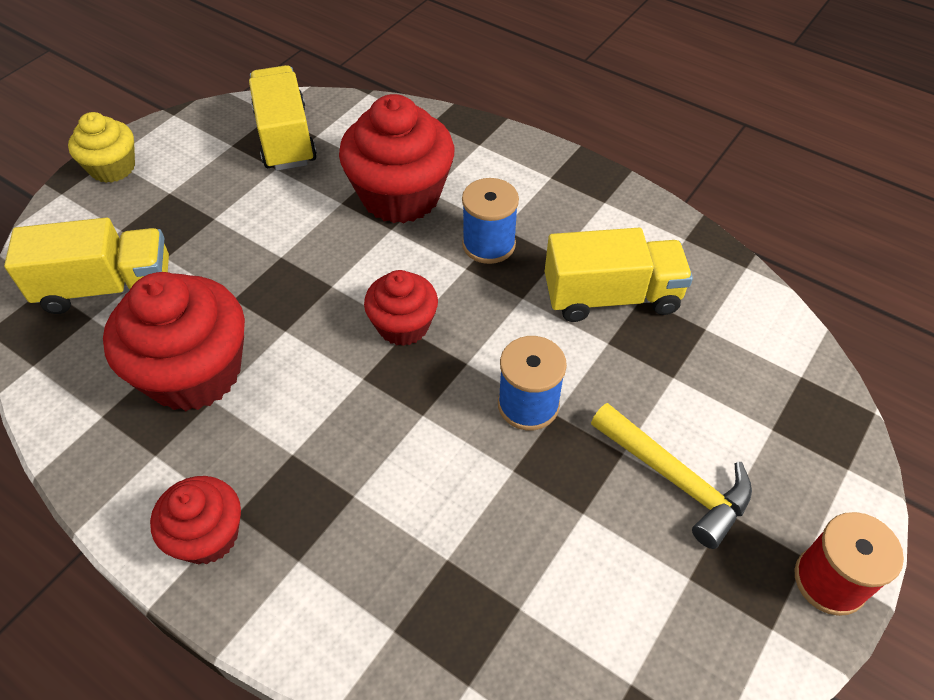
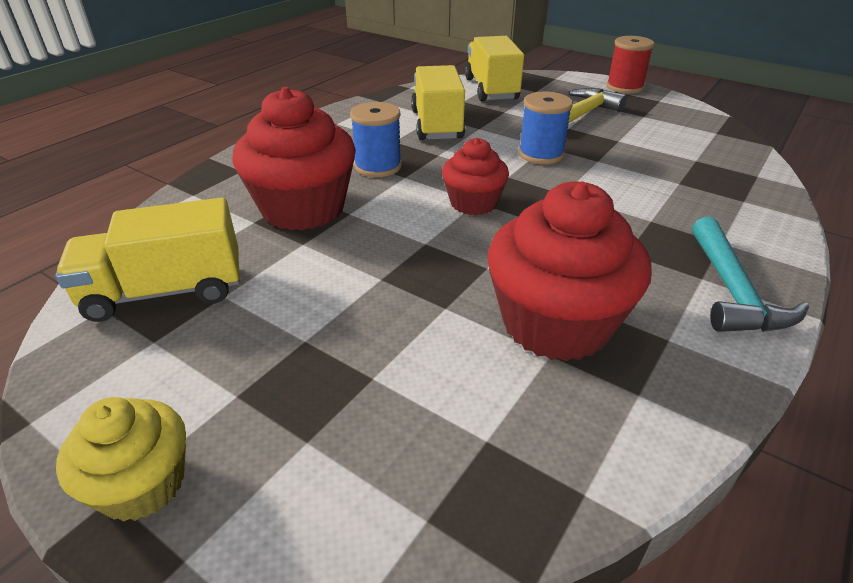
camera: 90 degrees left, 15 degrees down
yellow truck [4,217,169,314] -> yellow truck moved to [465,36,524,101]
red cupcake [150,476,241,564] -> turquoise hammer [692,217,809,332]

